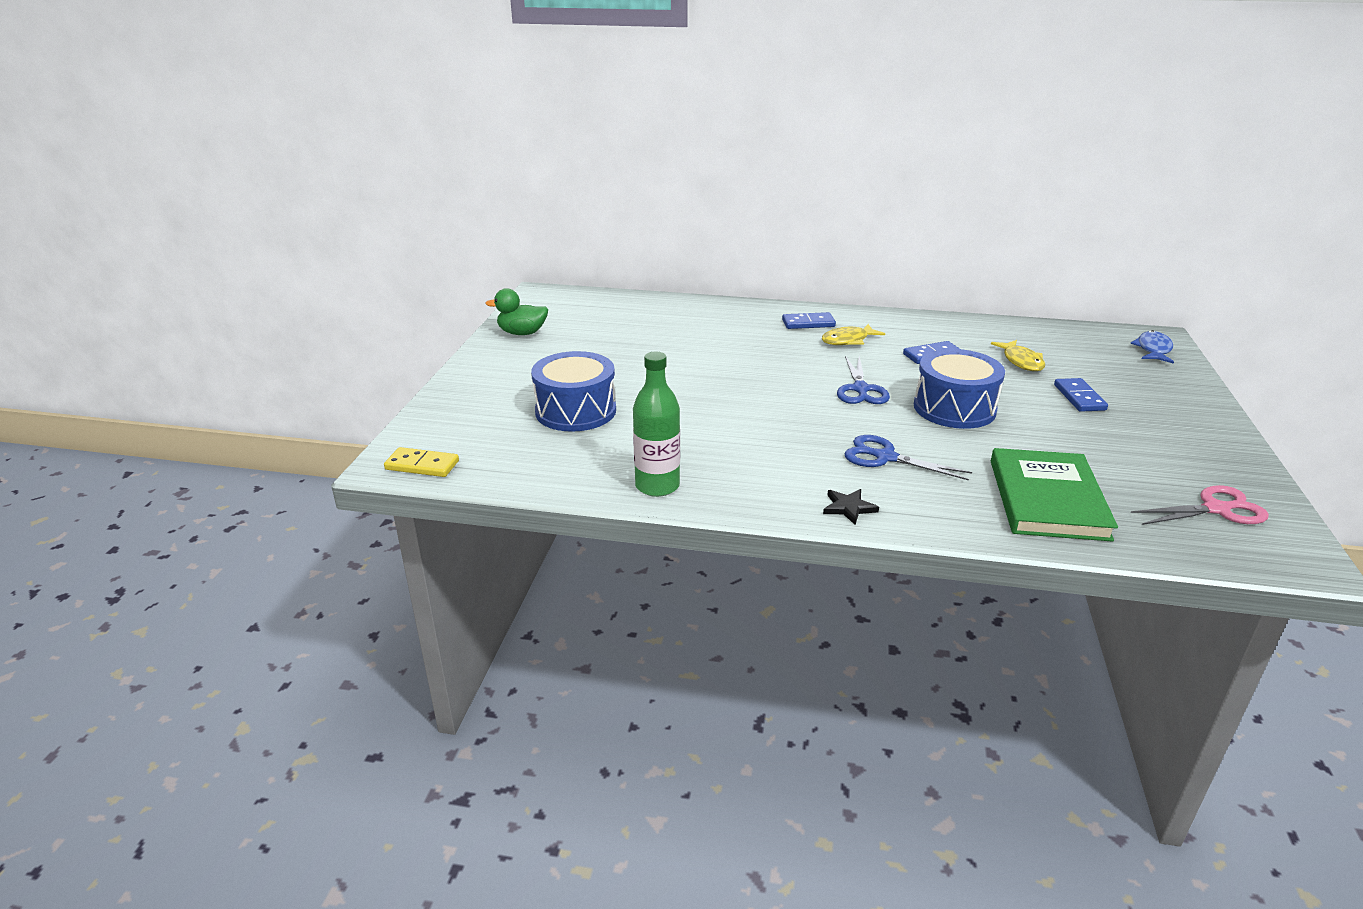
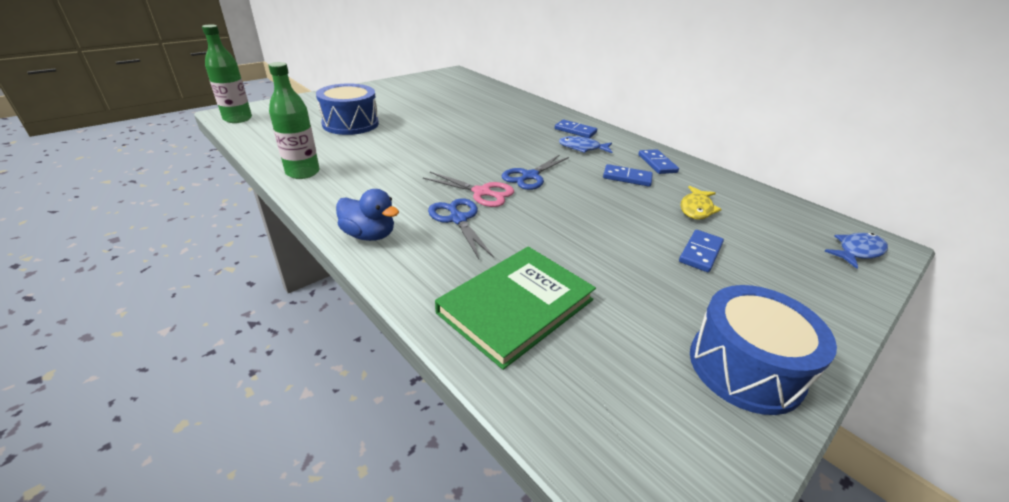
camera: 35 degrees right, 5 degrees up
yellow domino [384,447,459,477] -> green bottle [202,24,252,123]
green duck [486,288,548,335] -> none
yellow fish [822,324,885,345] -> blue fish [559,136,612,153]
black star [823,489,879,525] -> blue duck [336,189,399,241]
blue drum [914,349,1005,429] -> blue drum moved to [690,285,837,415]
pink scissors [1130,485,1269,525] -> pink scissors moved to [423,172,514,207]
none -> blue domino [638,149,679,174]

